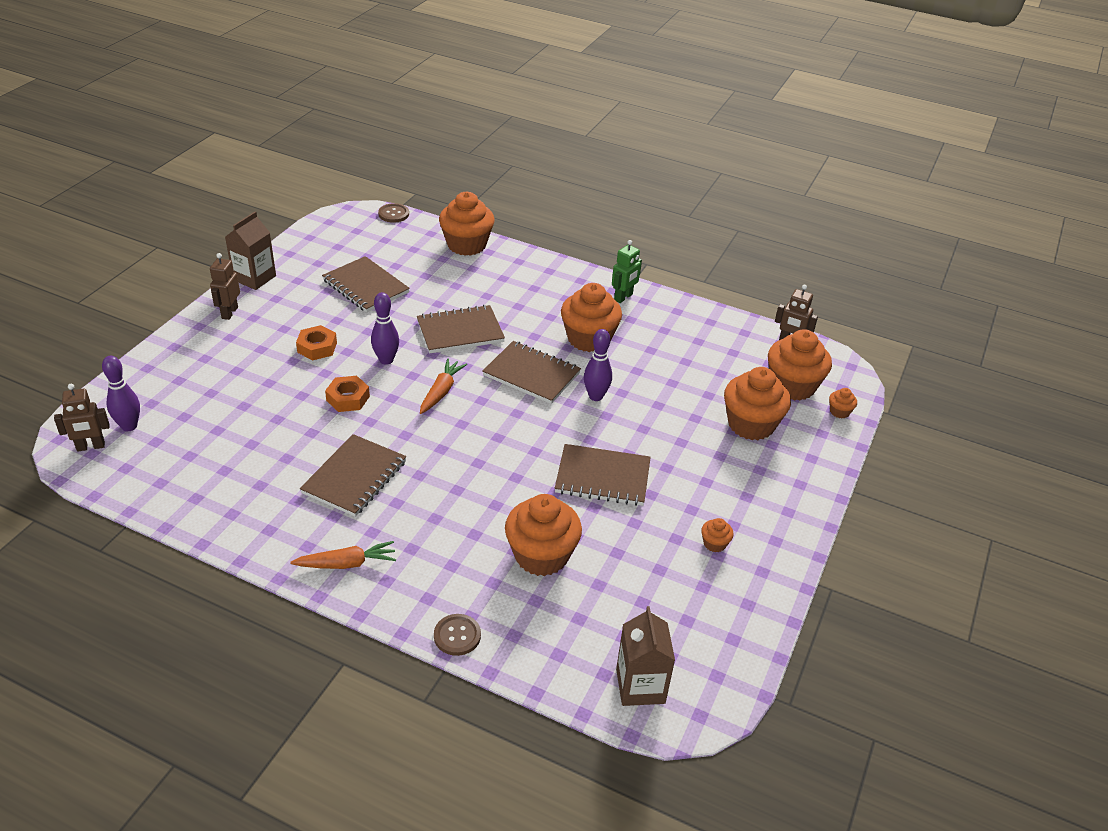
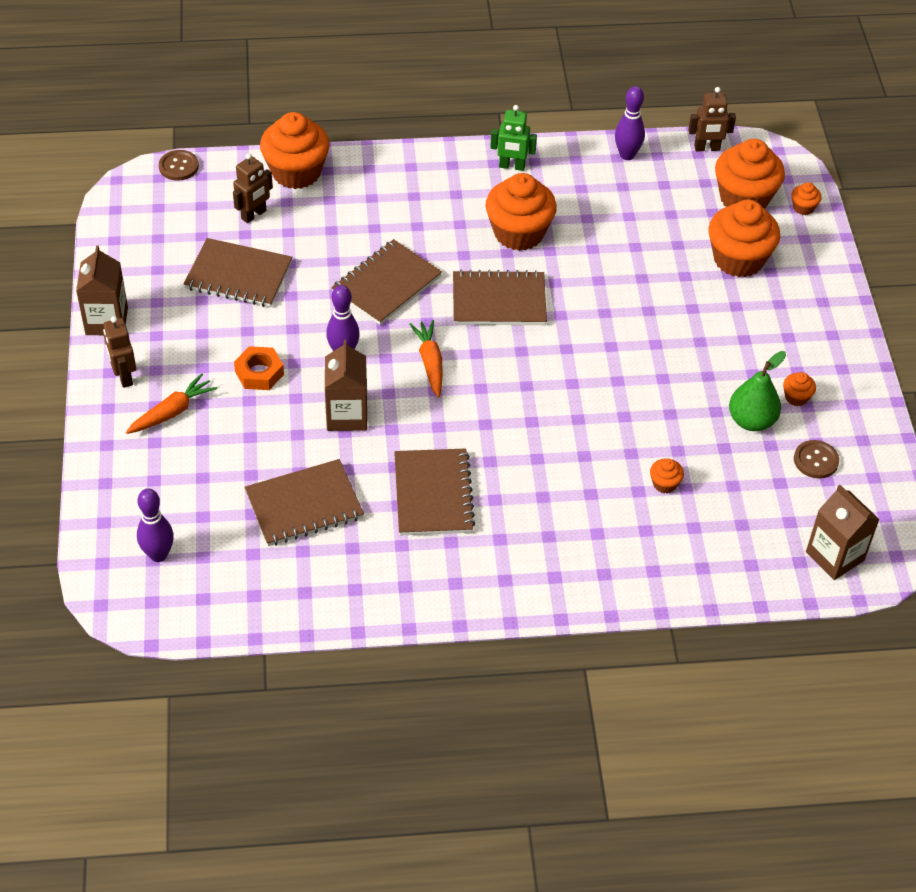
camera: 30 degrees left, 10 degrees up
brown robot [54,384,110,452] -> brown robot moved to [233,153,273,223]
orange carrot [290,541,396,569] -> orange carrot moved to [126,373,217,434]
orange nut [325,376,370,412] -> brown carton [325,340,367,431]
brown button [434,614,481,656] -> brown button moved to [794,440,839,479]
orange cupcake [505,494,582,576] -> orange cupcake [650,459,684,493], size x0.43
brown notebook [555,444,651,506] -> brown notebook moved to [245,459,364,546]
purple bowling pin [584,329,612,401] -> purple bowling pin moved to [615,86,645,160]
green robot [612,240,642,303] -> green robot turned 90 degrees clockwise [490,105,537,171]
none -> green pear [729,351,786,431]

